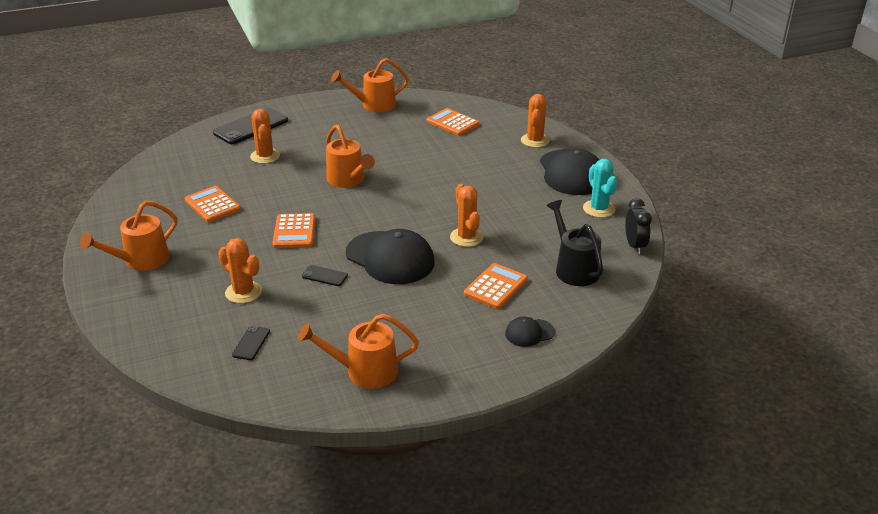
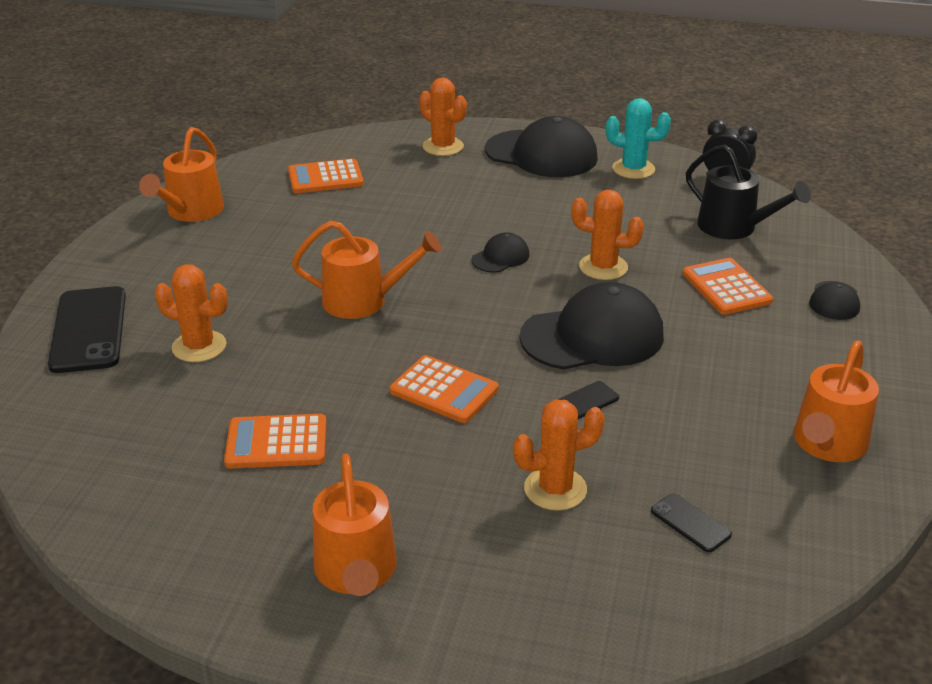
camera: 55 degrees left, 0 degrees up
black watering can [546,200,603,286] -> black watering can turned 150 degrees counterclockwise [686,144,811,239]
none -> black cap [471,232,530,273]

